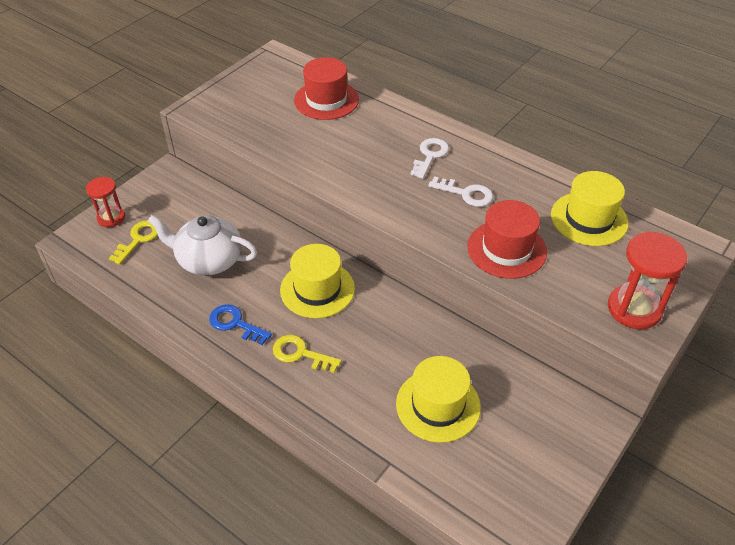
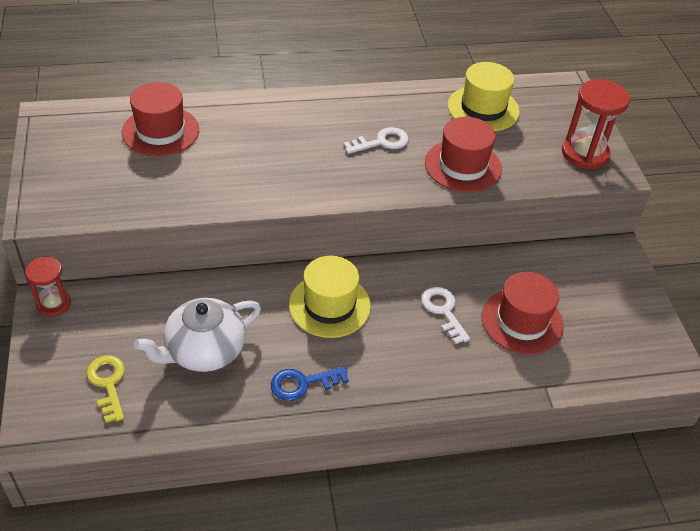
camera: 50 degrees left, 0 degrees up
red hourglass [86,177,125,227] -> red hourglass moved to [25,257,71,316]
yellow key [273,335,341,373] -> none
yellow hat [396,356,481,443] -> red hat [482,272,564,354]
white key [410,138,449,179] -> white key moved to [421,287,470,344]

